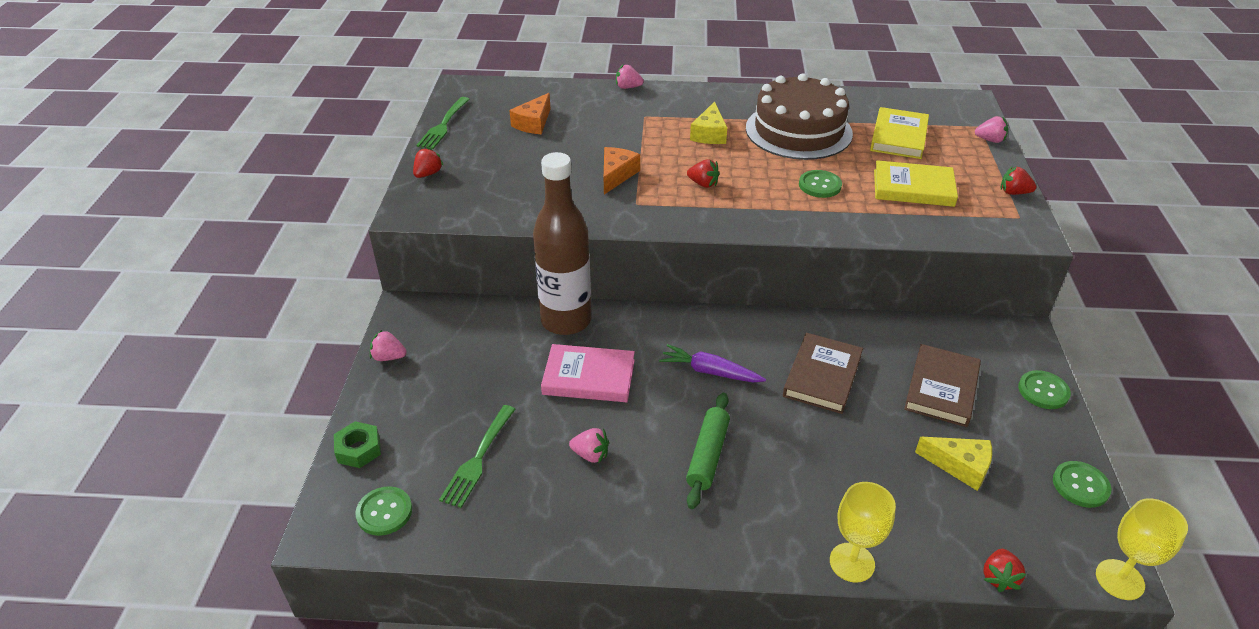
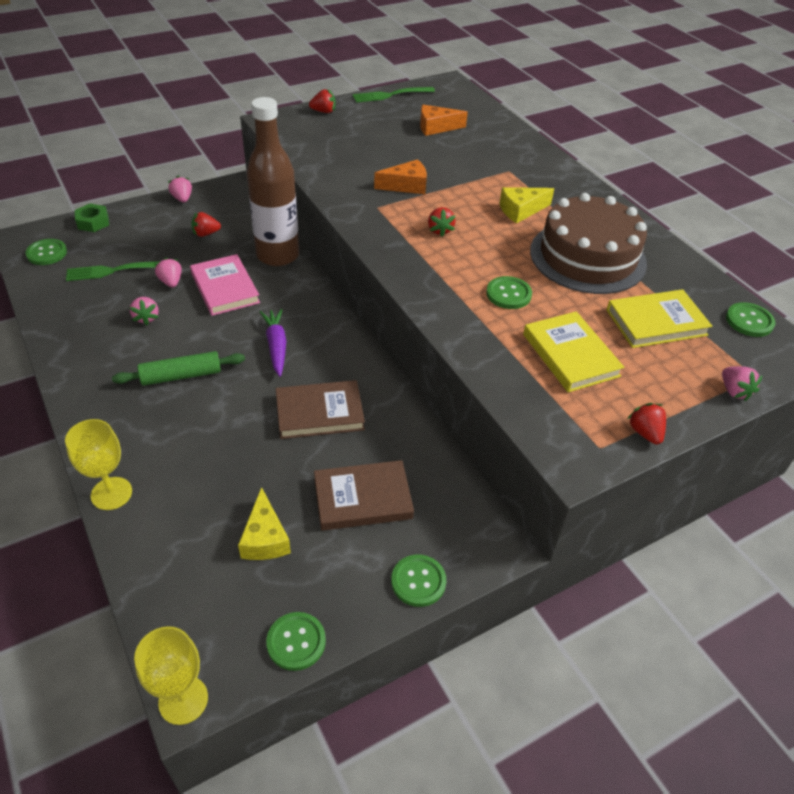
camera: 55 degrees right, 5 degrees up
pink strawberry [616,64,644,89] -> pink strawberry moved to [154,257,182,288]
red strawberry [983,549,1026,592] -> red strawberry moved to [191,212,221,237]
none -> green button [726,302,775,337]

